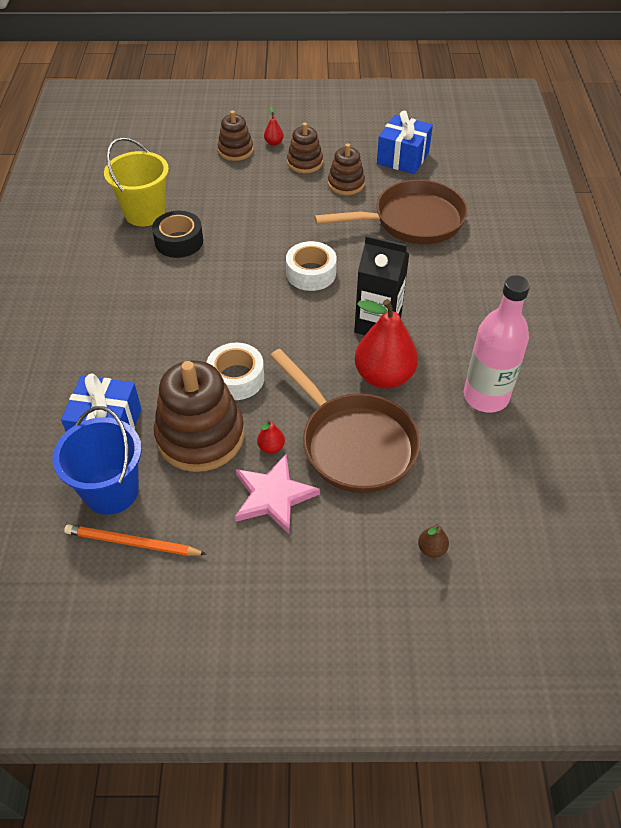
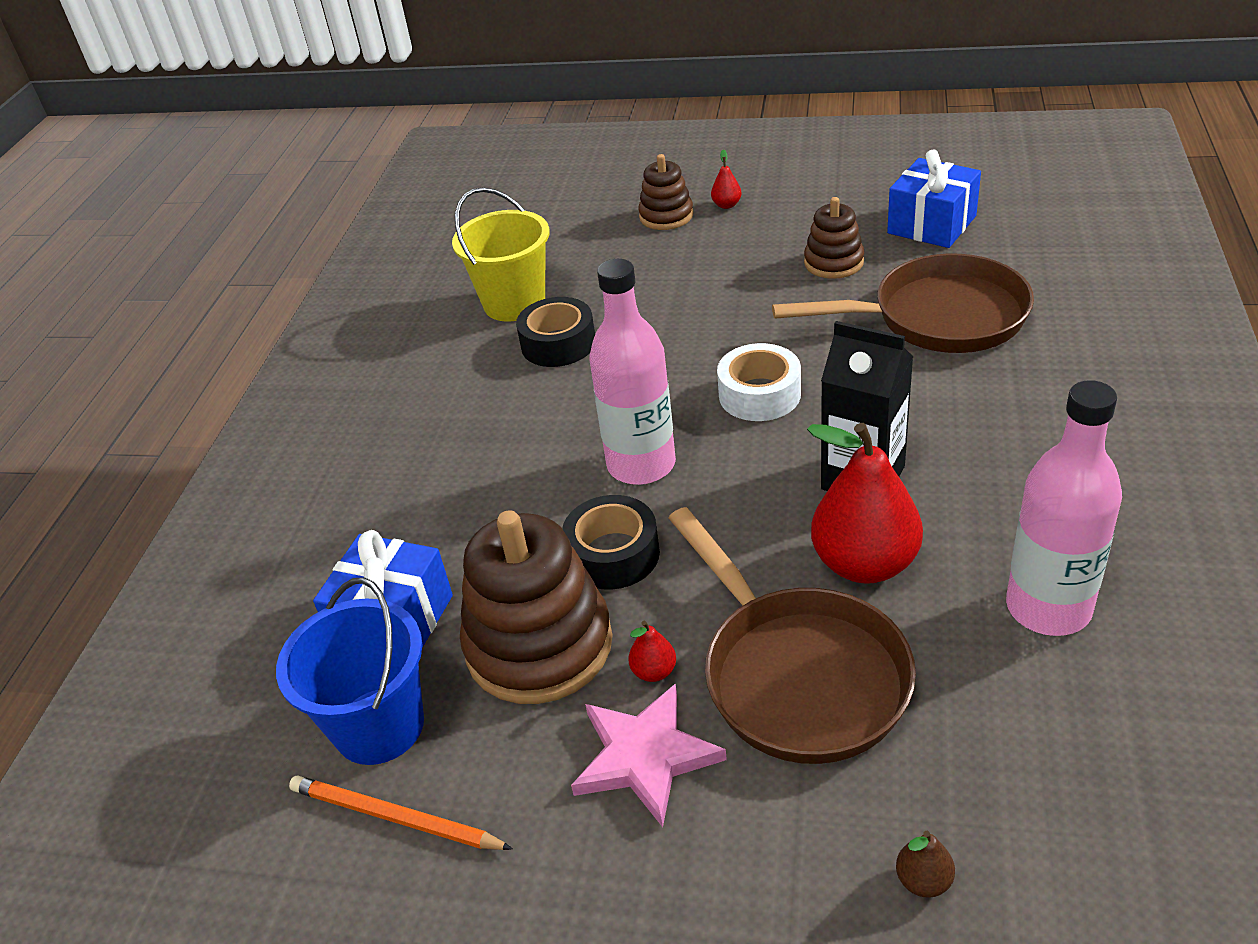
camera: 15 degrees right, 10 degrees down
white tape [206,343,264,400] -> black tape [562,495,660,590]
brown stacking toy [287,123,323,173] -> none
none -> pink bottle [590,259,676,485]

